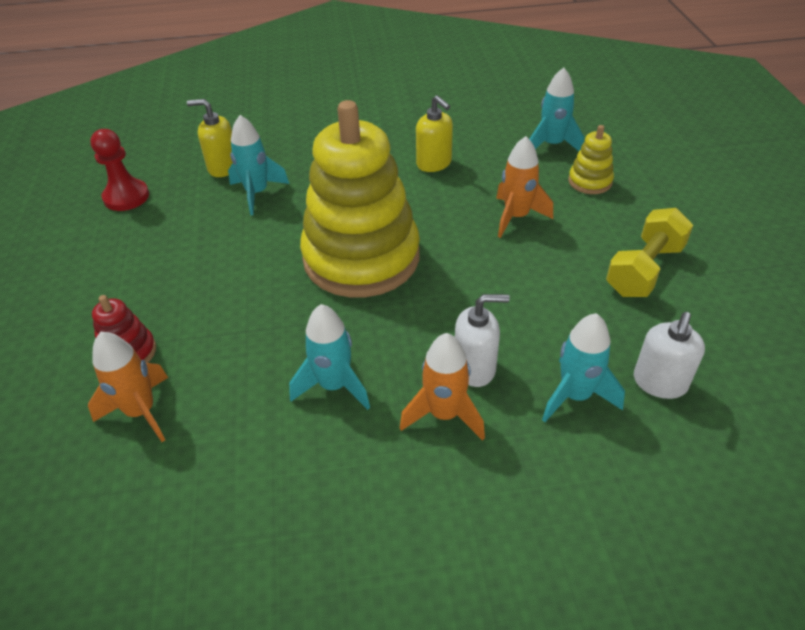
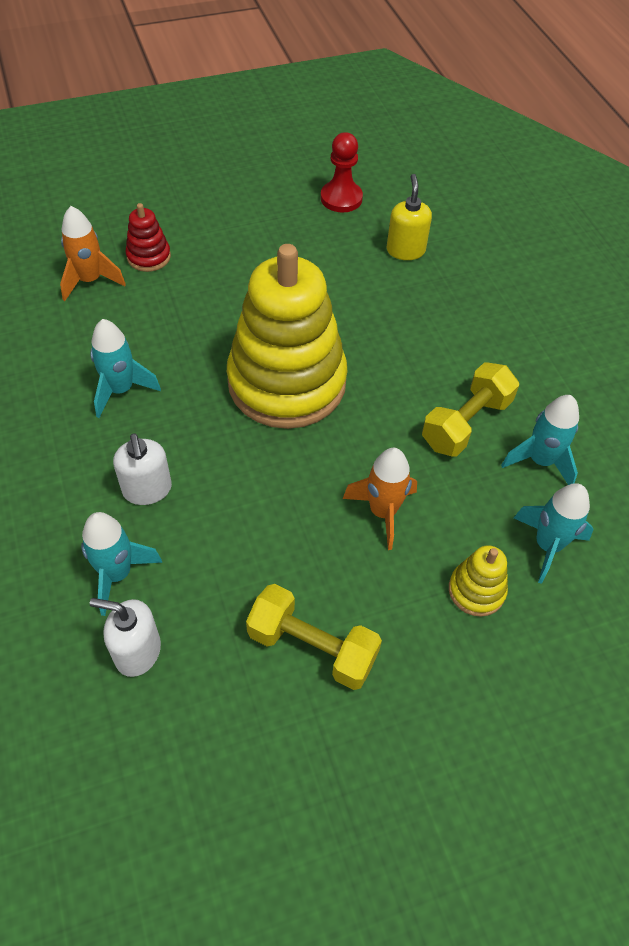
camera: 75 degrees right, 10 degrees up
turquoise rocket [228,115,289,215] -> turquoise rocket moved to [501,395,579,485]
orange rocket [400,333,485,441] -> none
yellow soap dispenser [416,95,453,172] -> yellow dumbbell [422,362,519,456]

